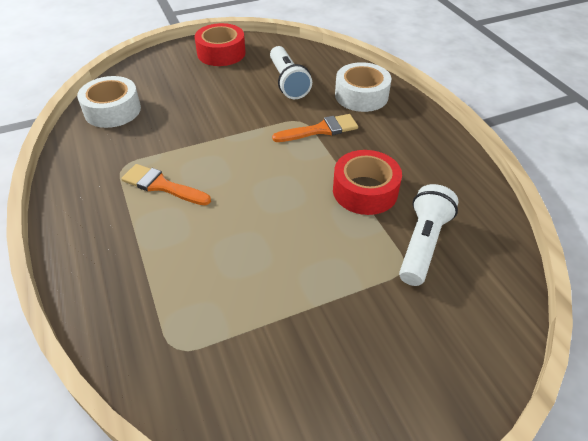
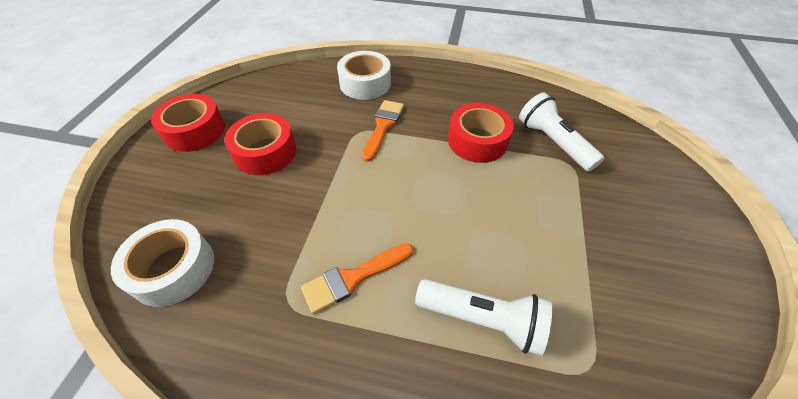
camera: 55 degrees left, 5 degrees up
white flashlight [270,46,312,99] -> white flashlight moved to [415,279,552,356]
none -> red tape [224,113,296,175]

